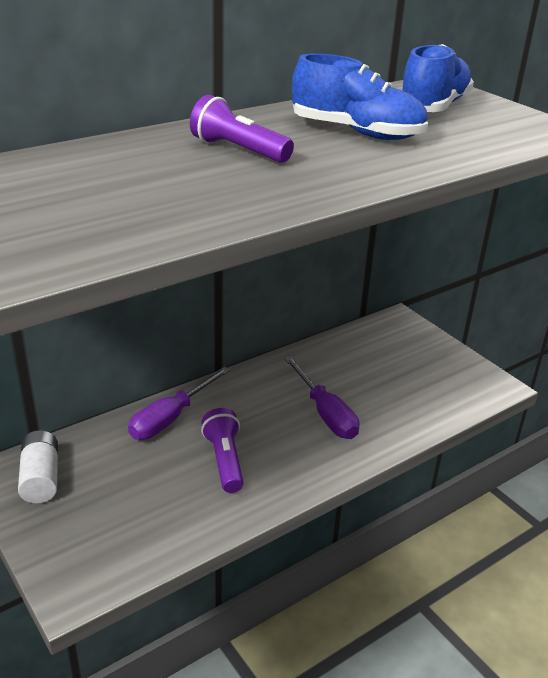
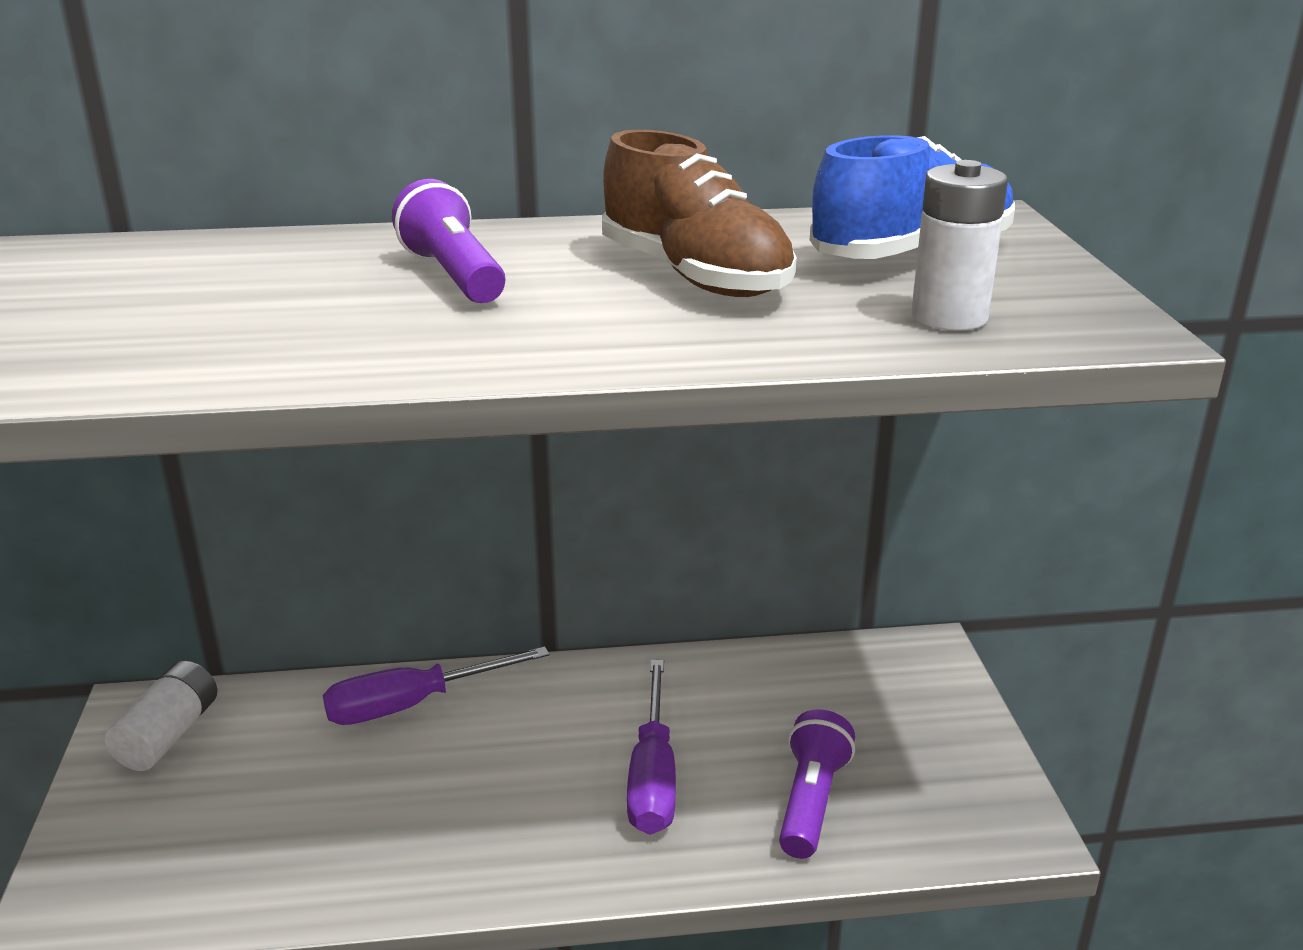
camera: 30 degrees right, 5 degrees down
purple flashlight [201,408,244,493] -> purple flashlight moved to [779,709,855,859]
blue shoe [292,53,428,140] -> brown shoe [602,130,797,297]
none -> white battery [911,160,1008,331]

